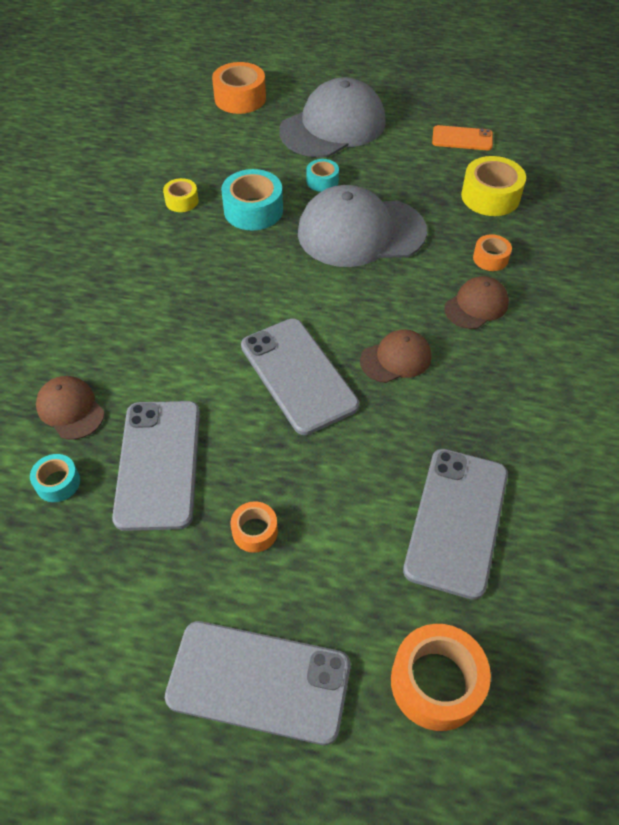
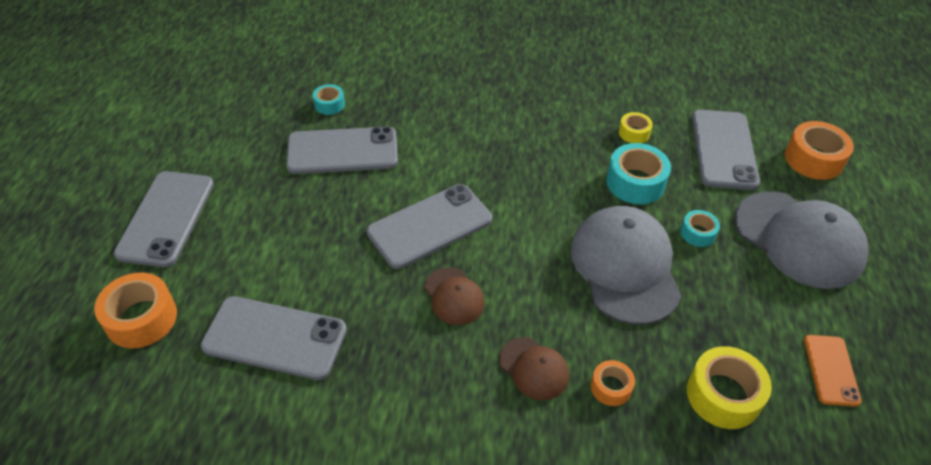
camera: 85 degrees right, 5 degrees down
brown cap [36,376,105,440] -> none
orange tape [230,501,278,553] -> none
none -> grey phone [692,110,760,190]

